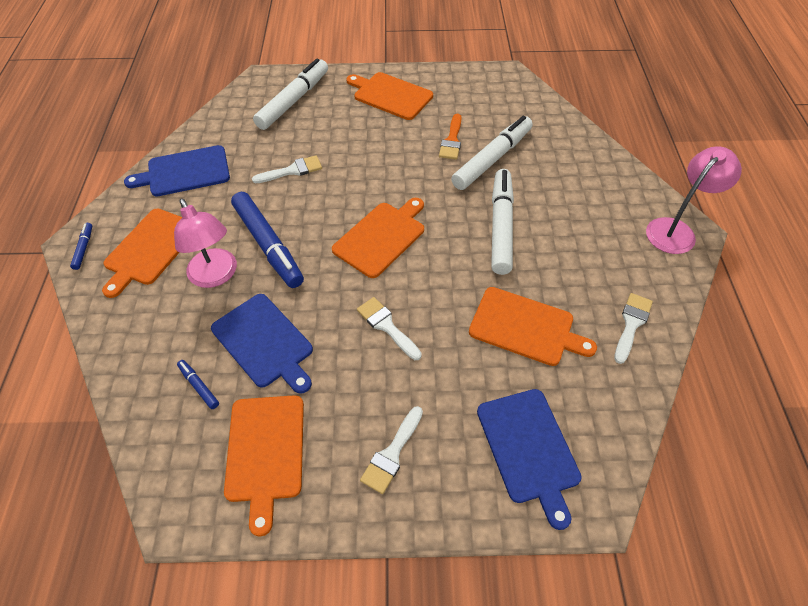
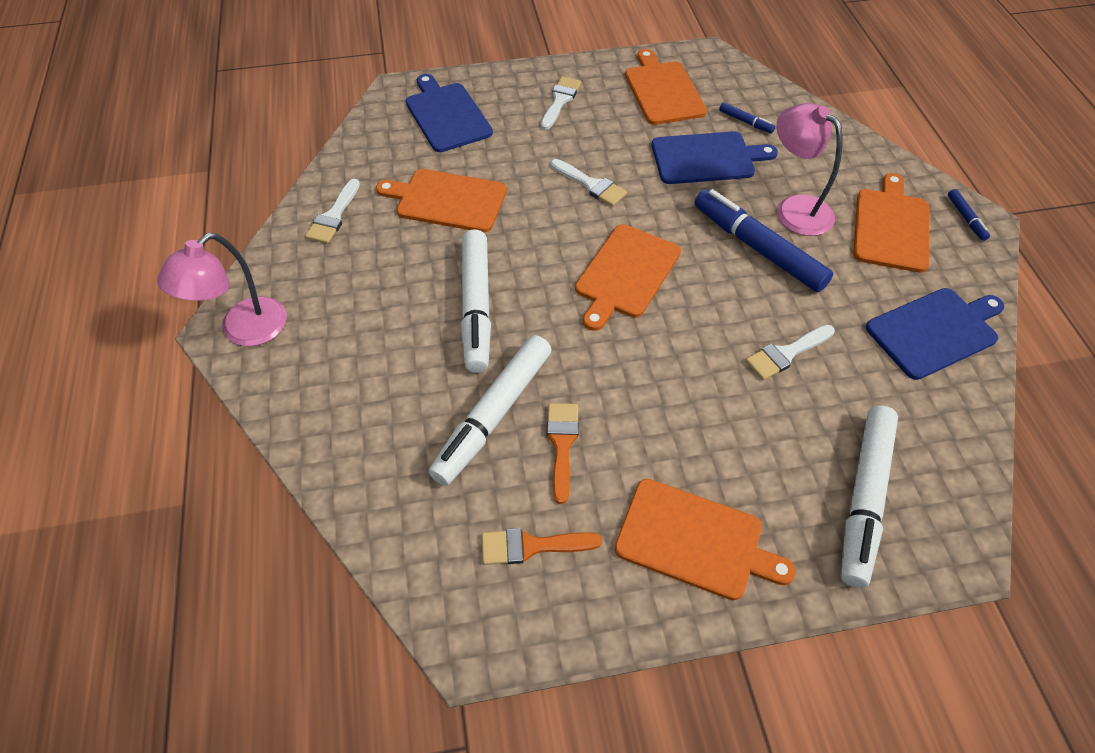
camera: 170 degrees right, 0 degrees up
blue cutting board [211,294,313,394] -> blue cutting board turned 135 degrees clockwise [652,131,778,184]
none -> orange brush [482,528,602,565]

